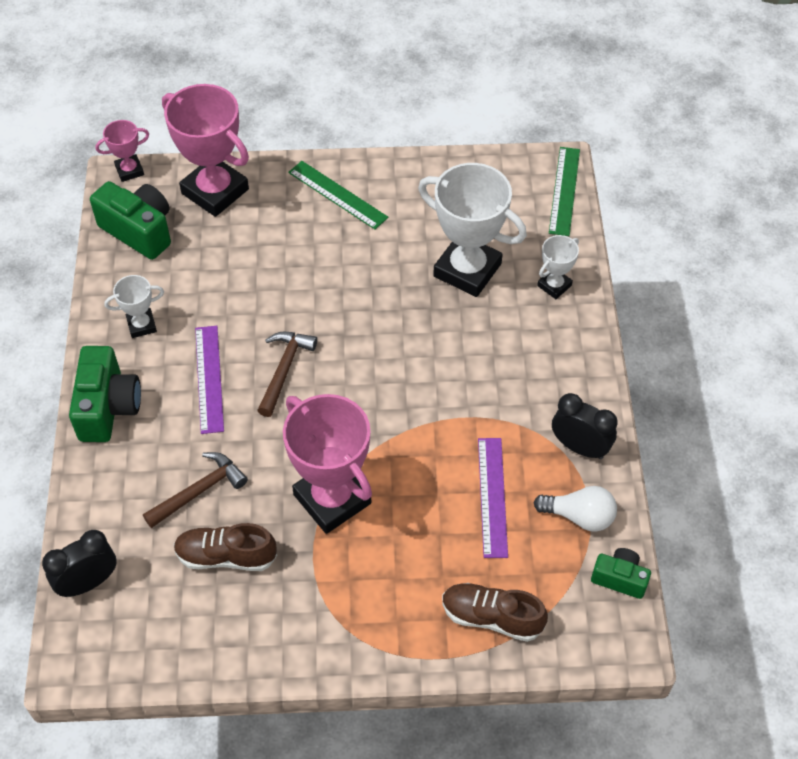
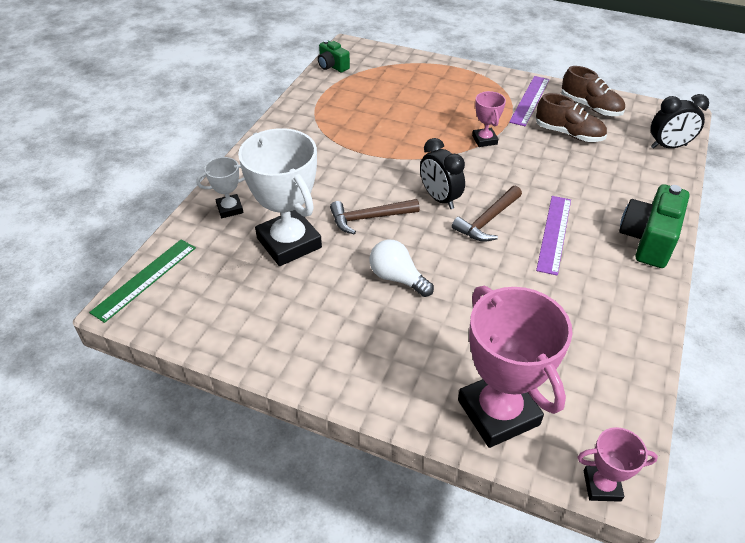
camera: 155 degrees left, 10 degrees down
green camera [90,181,171,260] -> none
white trophy [104,275,164,338] -> none
brown hammer [143,452,248,528] -> brown hammer moved to [330,199,420,234]
pink trophy [283,394,372,534] -> pink trophy [472,91,506,147], size x0.49
green ruler [288,161,388,229] -> none
brown shoe [442,583,548,642] -> brown shoe moved to [561,66,625,116]
purple ruler [478,438,508,558] -> purple ruler moved to [509,76,549,126]
white light bulb [534,486,617,532] -> white light bulb moved to [369,240,434,297]
black clock [552,393,617,459] -> black clock moved to [420,138,465,209]

